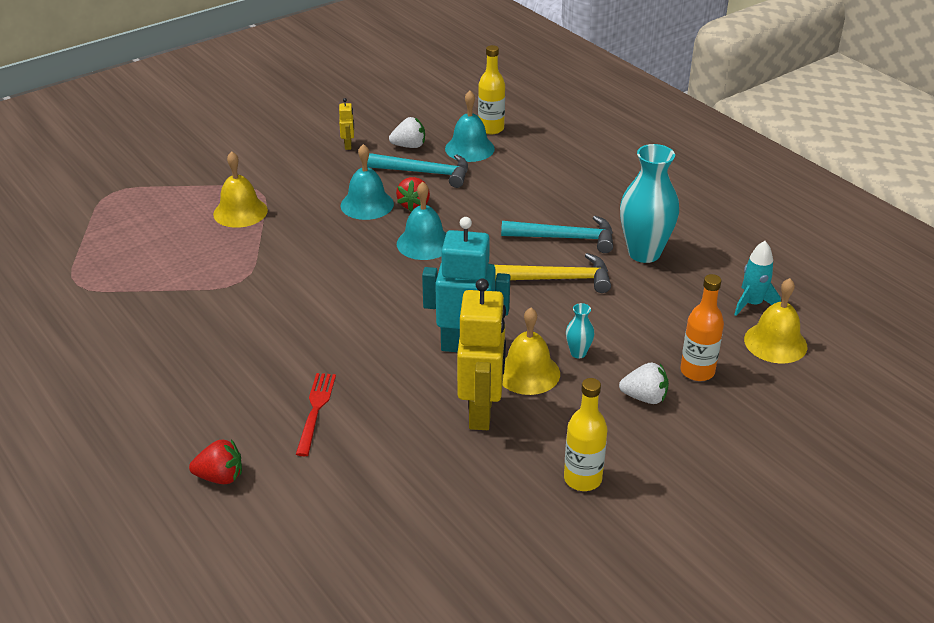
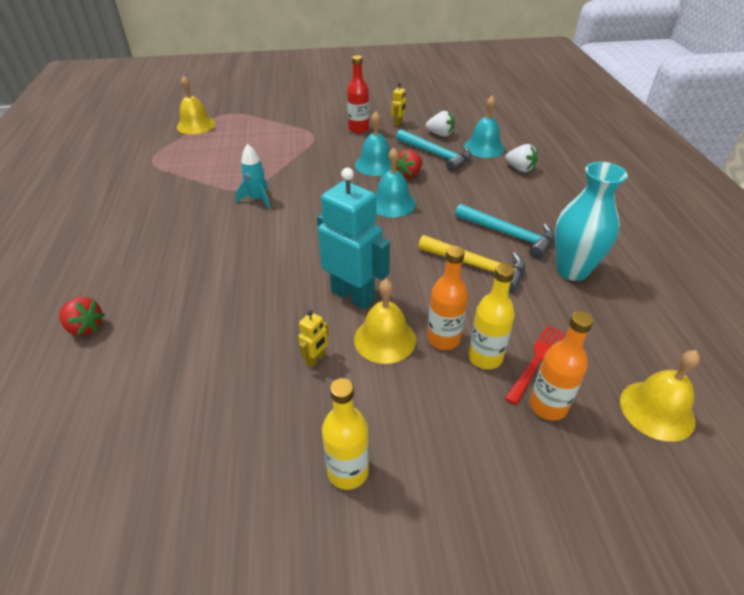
camera: 30 degrees right, 5 degrees up
yellow bell [213,151,268,228] -> yellow bell moved to [177,76,215,134]
red fork [296,373,336,456] -> red fork moved to [505,325,566,405]
yellow robot [457,278,506,430] -> yellow robot [298,310,329,368], size x0.43
yellow bottle [478,45,505,135] -> yellow bottle moved to [468,263,515,369]
turquoise vase [566,303,594,358] -> orange bottle [427,246,468,350]
white strawberry [619,363,669,404] -> white strawberry moved to [505,144,538,172]
turquoise rocket [734,241,781,316] -> turquoise rocket moved to [236,144,270,209]
none -> red bottle [347,55,369,133]

